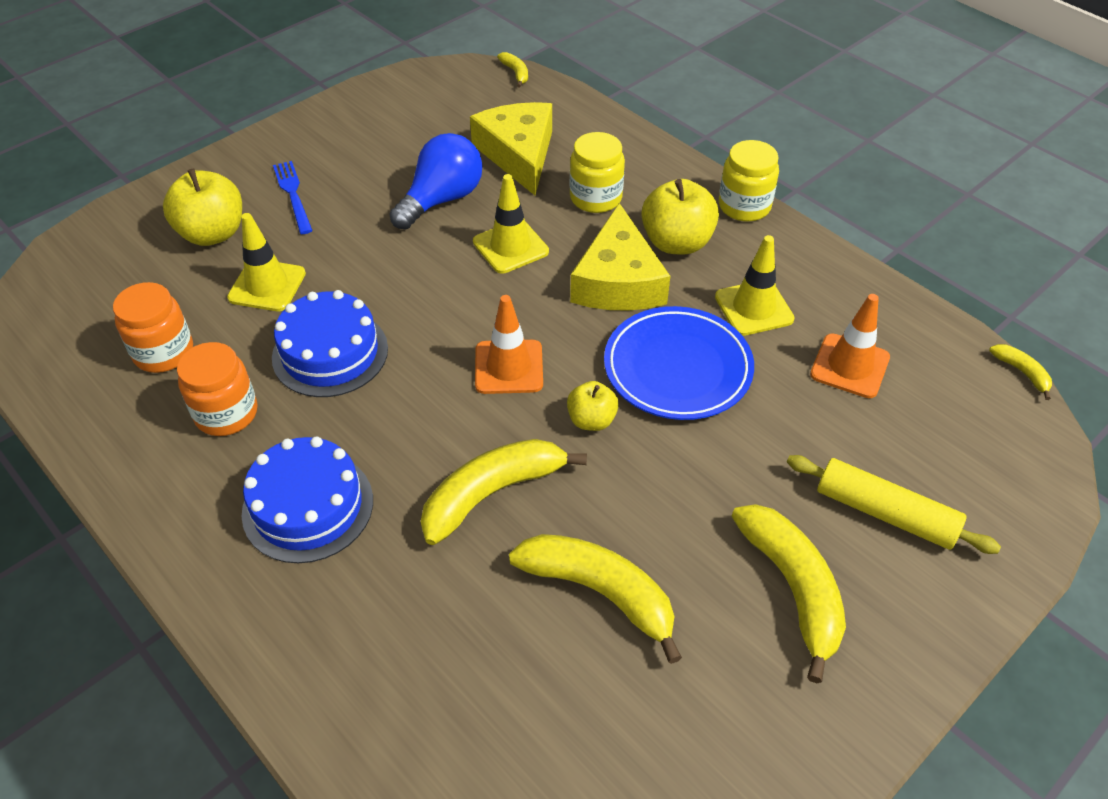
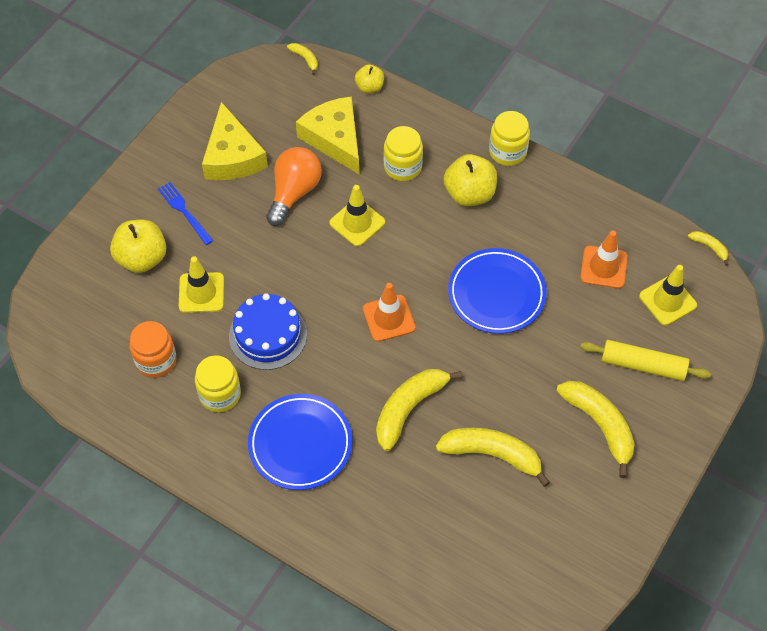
camera: 15 degrees left, 10 degrees up
orange jar [177,342,258,436] -> yellow jar [195,355,241,412]
blue cake [242,436,373,563] -> blue plate [248,394,352,490]
blue light bulb [389,133,482,229] -> orange light bulb [266,147,322,226]
yellow apple [567,381,619,431] -> yellow apple moved to [355,64,384,93]
yellow cheese [570,203,670,311] -> yellow cheese moved to [202,102,268,180]
yellow traffic cone [715,235,795,336] -> yellow traffic cone moved to [639,265,697,326]

